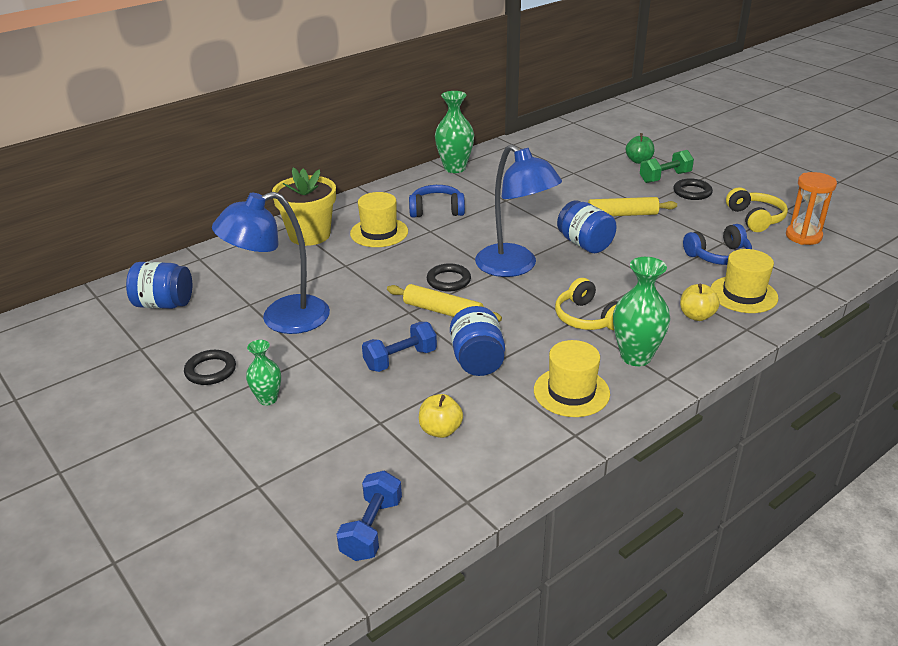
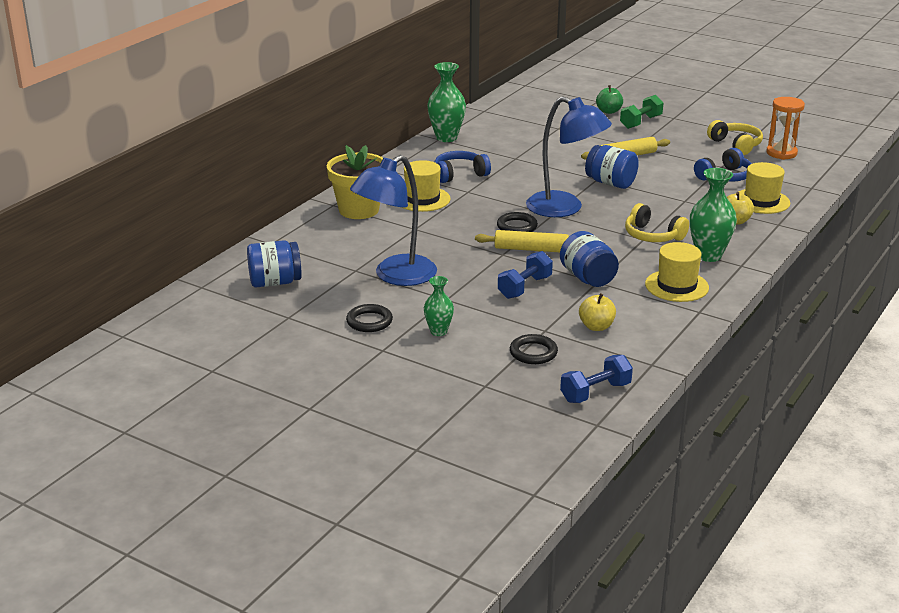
camera: 20 degrees left, 5 degrees down
blue dumbbell [336,470,402,561] -> blue dumbbell turned 60 degrees clockwise [560,355,633,403]
black ring [673,178,713,200] -> black ring moved to [510,334,558,364]

